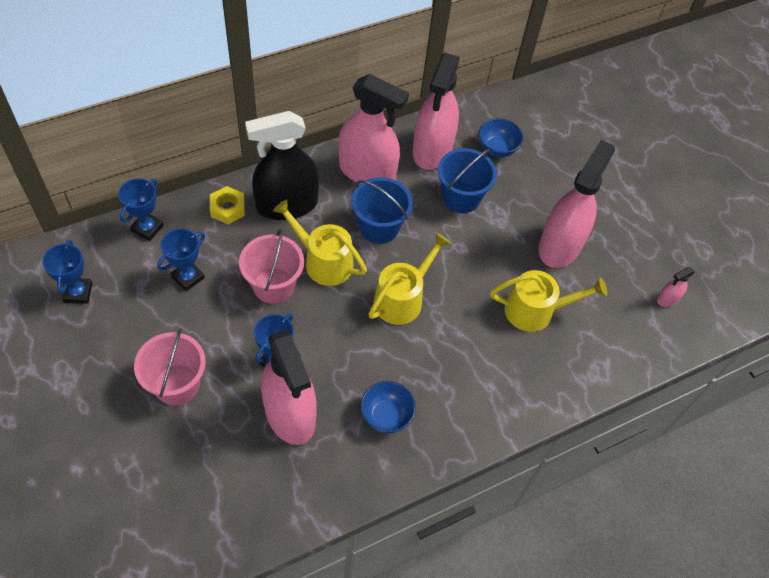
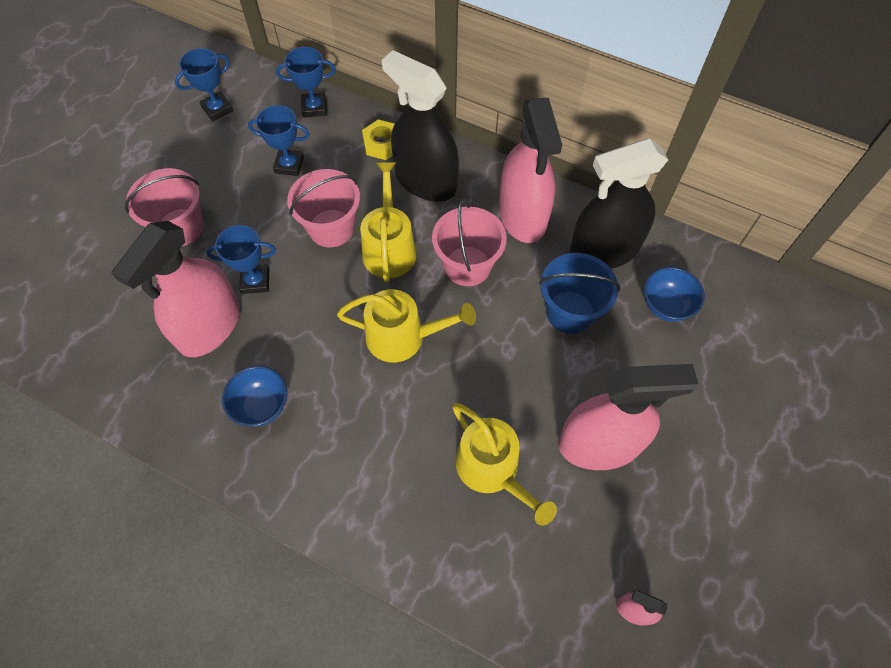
camera: 60 degrees right, 5 degrees up
blue bucket [351,177,413,244] -> pink bucket [432,199,507,286]
pink spray bottle [412,53,460,170] -> black spray bottle [570,139,668,269]

